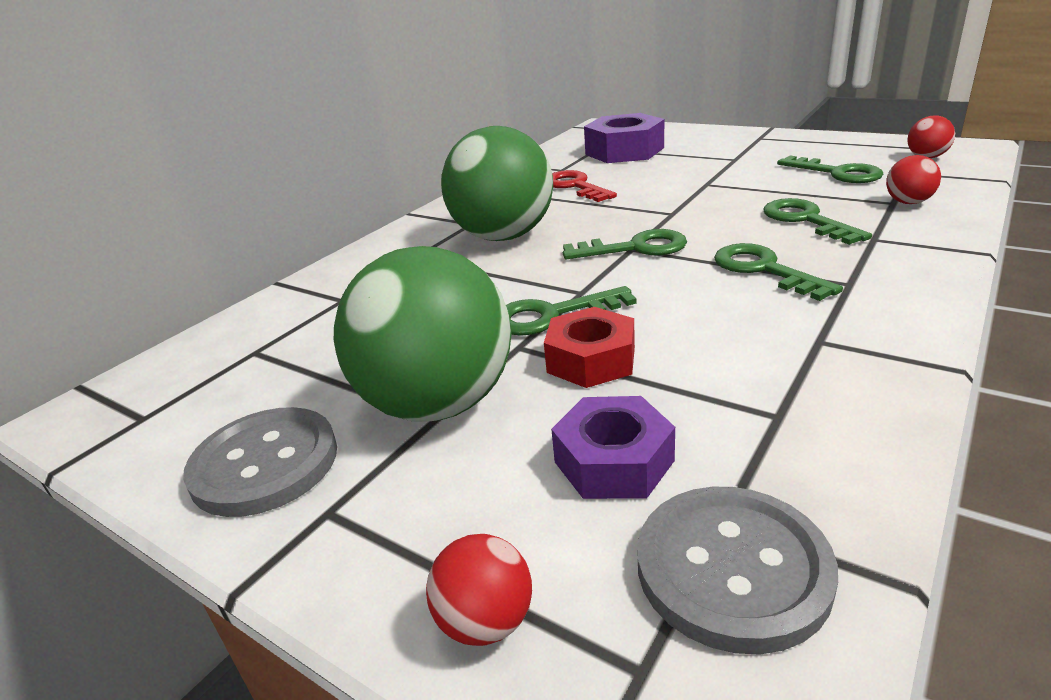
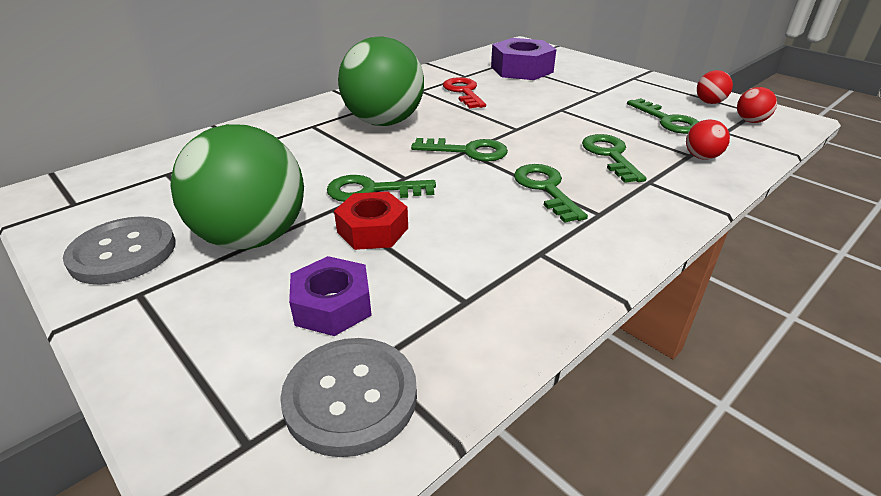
camera: 10 degrees right, 5 degrees up
red ball [426,534,532,646] -> red ball moved to [697,70,733,104]

